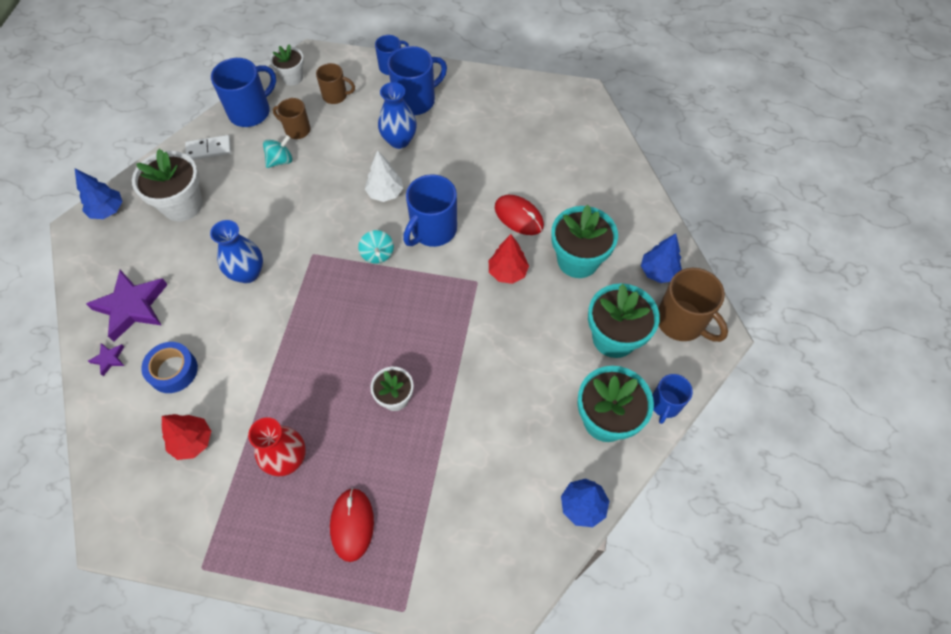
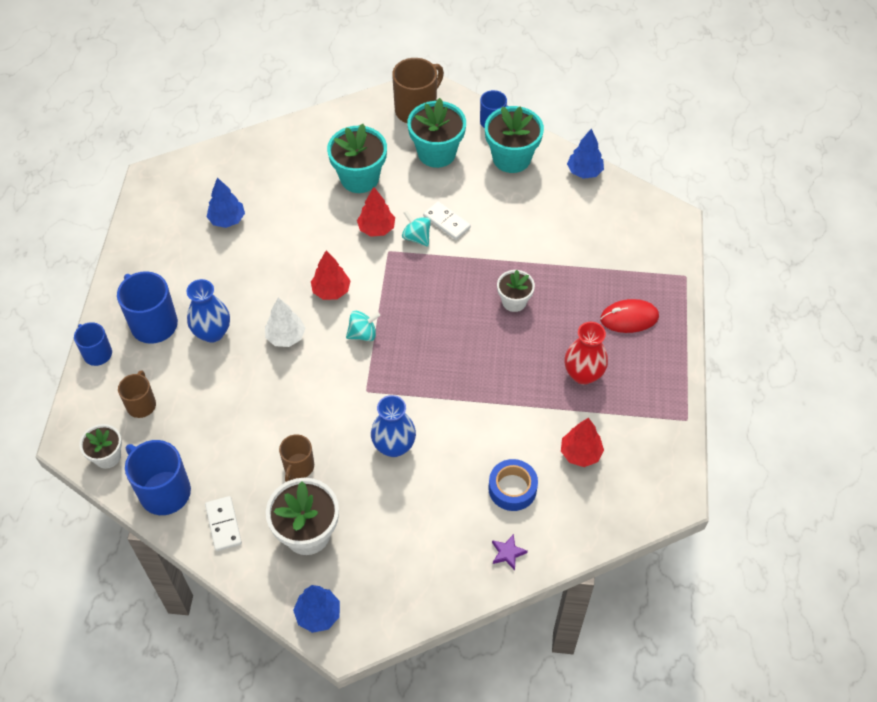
camera: 95 degrees left, 5 degrees down
purple star [86,270,168,342] -> none
turquoise spinning top [263,135,292,168] -> turquoise spinning top moved to [402,211,431,246]
brown mug [273,98,310,139] -> brown mug moved to [279,434,314,482]
blue mug [403,174,457,247] -> red tree [311,251,351,300]
red mouse [495,195,544,235] -> none
blue tree [641,233,682,283] -> blue tree moved to [207,177,245,228]
none -> white domino [423,201,471,240]

